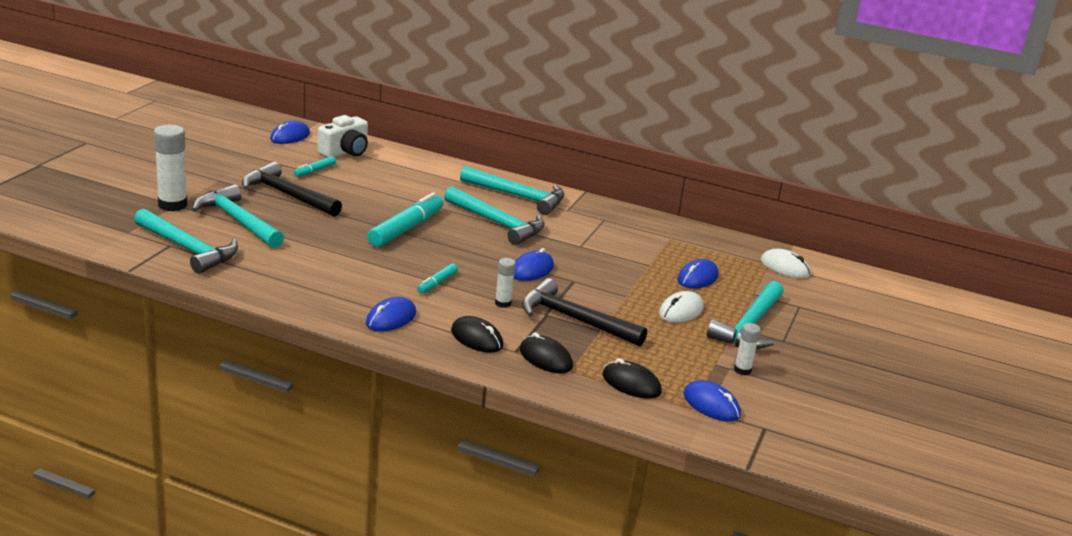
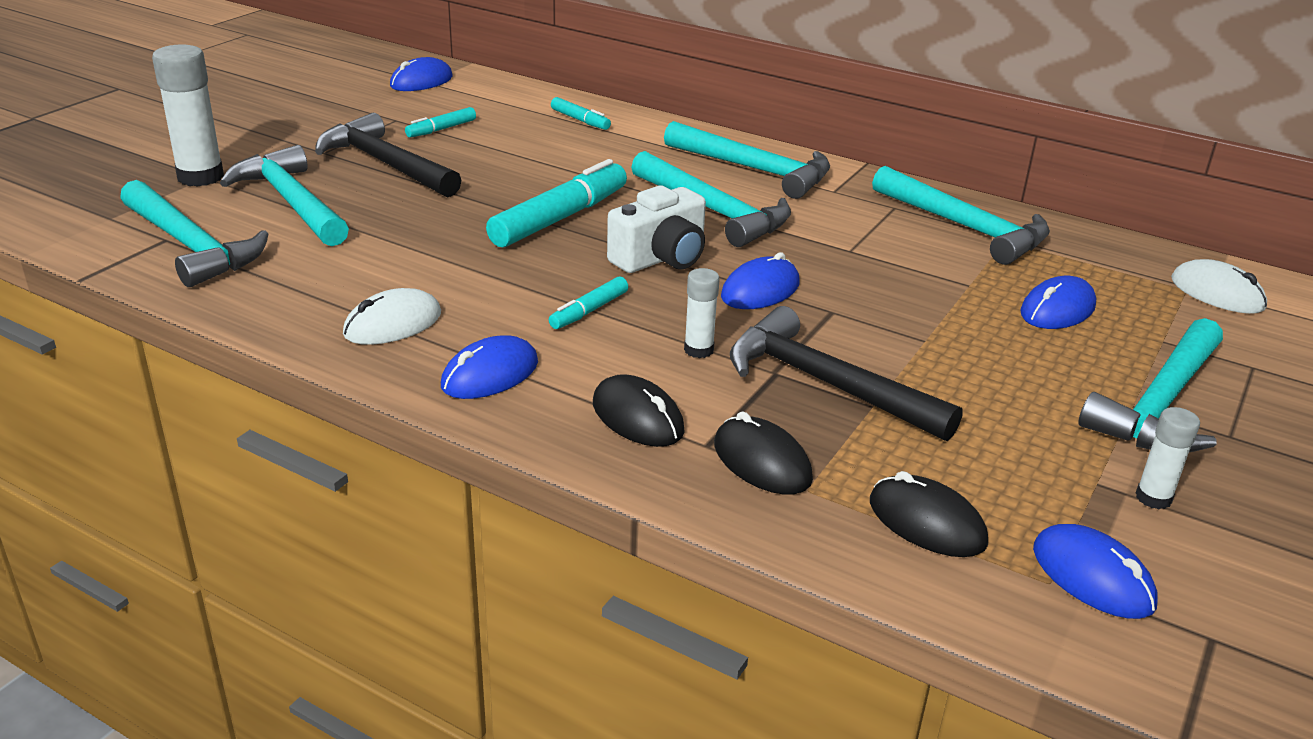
camera: 10 degrees right, 5 degrees up
white camera [318,115,368,158] -> white camera moved to [607,185,706,273]
white mouse [659,291,704,323] -> white mouse moved to [343,288,441,345]
none -> turquoise marker [551,97,611,130]
none -> turquoise hammer [872,166,1050,265]

